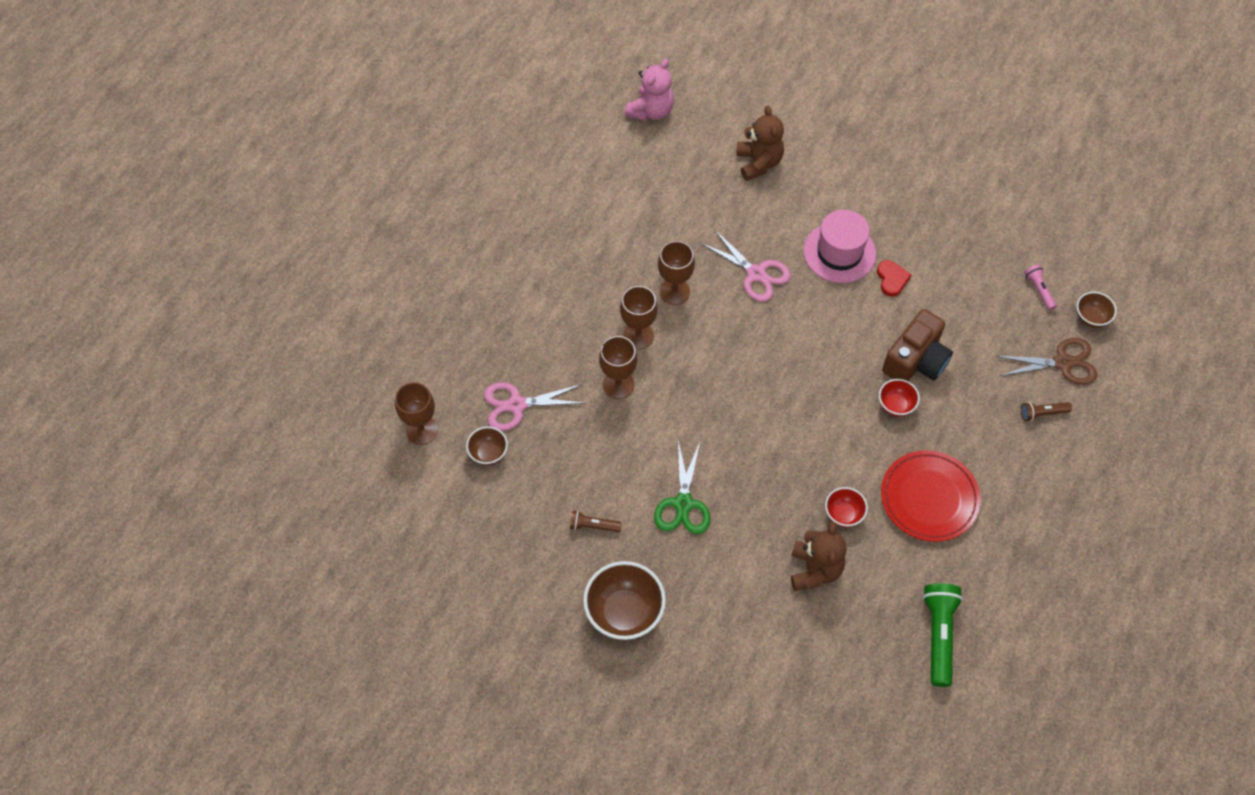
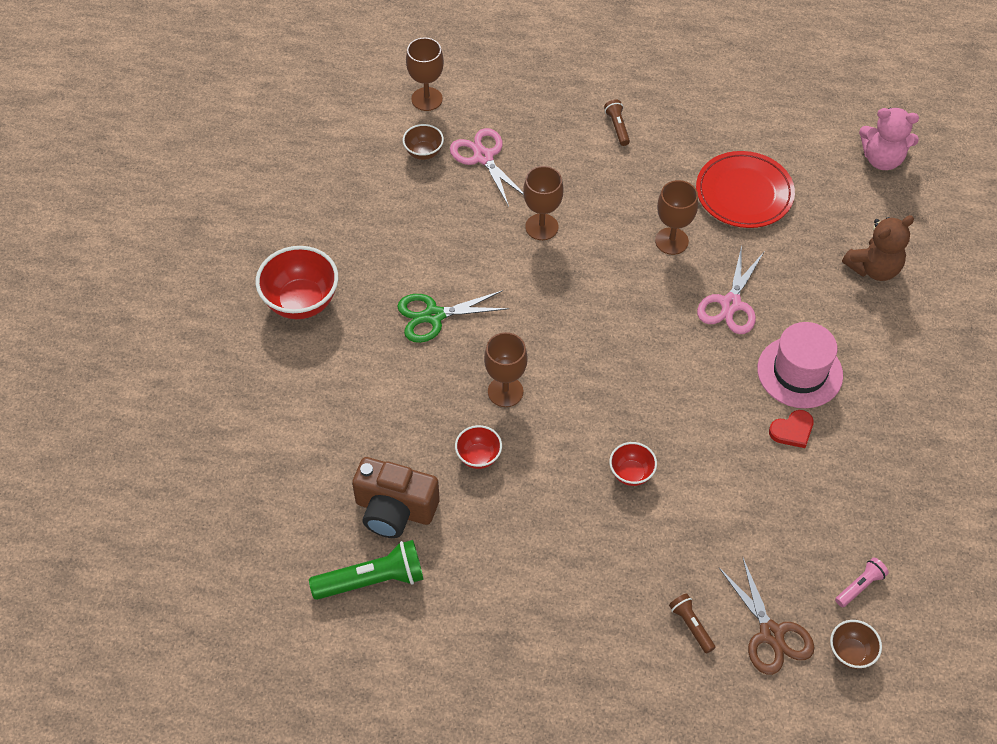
camera: 70 degrees right, 5 degrees down
brown flashlight [570,510,622,532] -> brown flashlight moved to [604,99,630,146]
brown bowl [583,561,666,640] -> red bowl [256,246,338,319]
brown goblet [620,286,658,349] -> brown goblet moved to [484,332,528,407]
brown teddy bear [791,522,847,591] -> none
red plate [881,450,981,542] -> red plate moved to [696,151,795,228]
brown camera [882,309,953,381] -> brown camera moved to [352,457,440,538]

